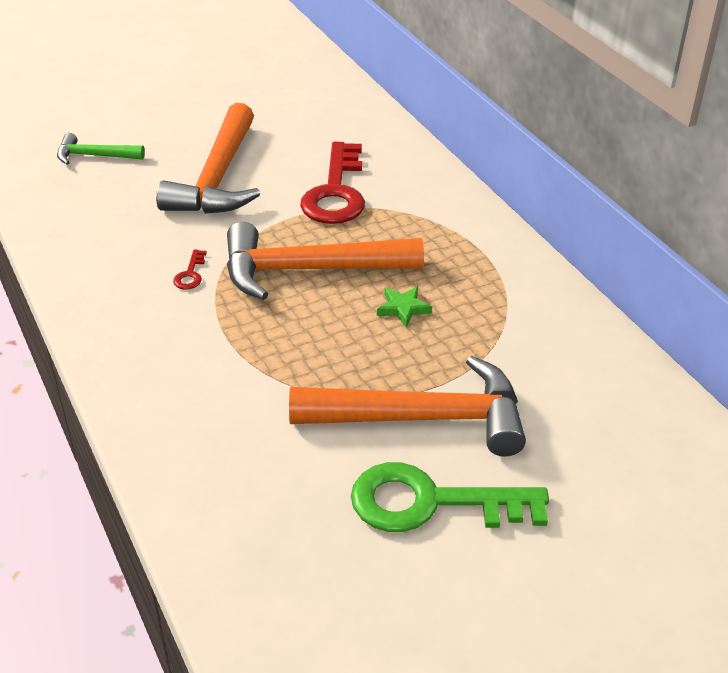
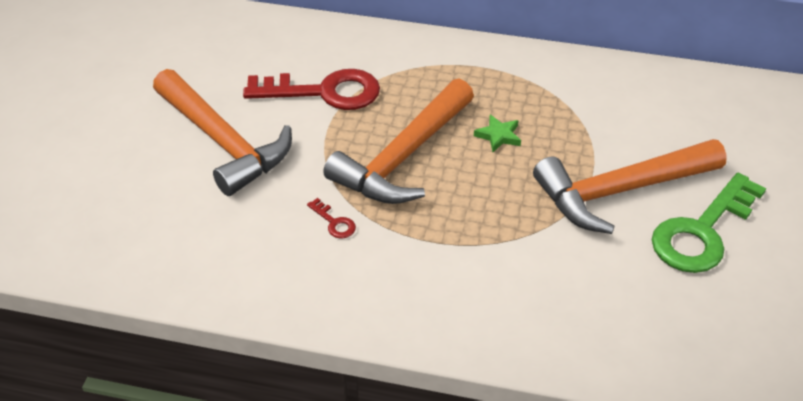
camera: 50 degrees left, 5 degrees up
green hammer [57,133,145,165] -> none
orange hammer [289,356,526,457] -> orange hammer turned 150 degrees counterclockwise [533,139,727,234]
red key [300,142,365,224] -> red key turned 45 degrees counterclockwise [243,69,380,110]

